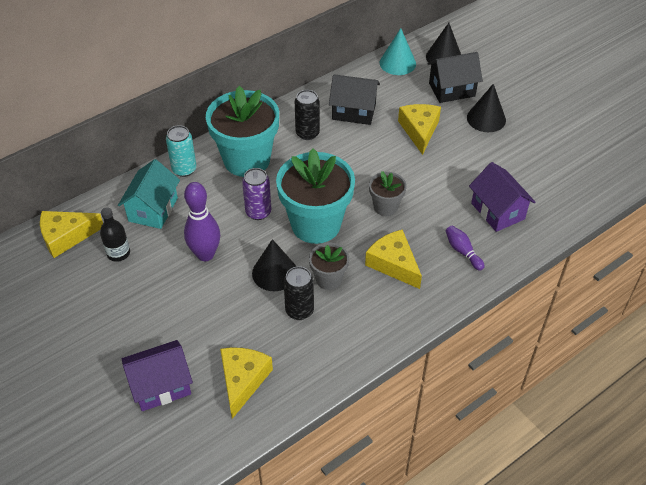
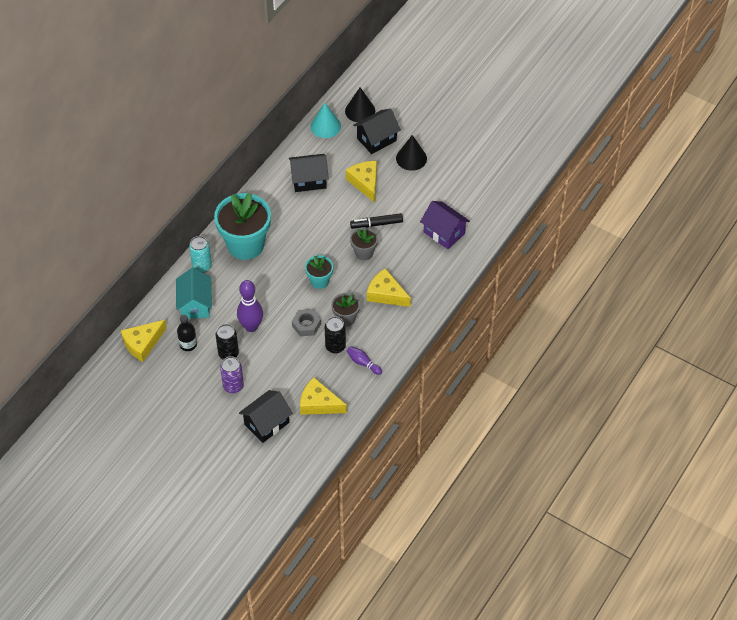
camera: 20 degrees left, 5 degrees up
purple house [122,340,193,411] -> black house [239,390,293,443]
yellow cheese [220,347,273,419] -> yellow cheese turned 60 degrees counterclockwise [300,377,347,415]
purple can [242,168,271,220] -> purple can moved to [220,356,244,393]
black cone [252,239,296,291] -> grey nut [292,309,321,336]
turquoise flower pot [276,149,355,244] -> turquoise flower pot [305,255,333,289], size x0.50
black can [295,90,320,140] -> black can moved to [216,324,239,360]
purple bowling pin [446,226,485,270] -> purple bowling pin moved to [346,346,382,375]
none -> black marker [350,213,403,229]

